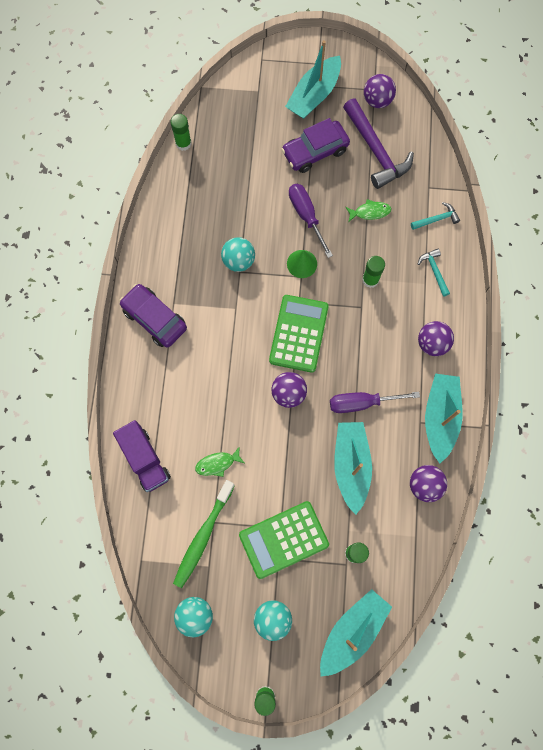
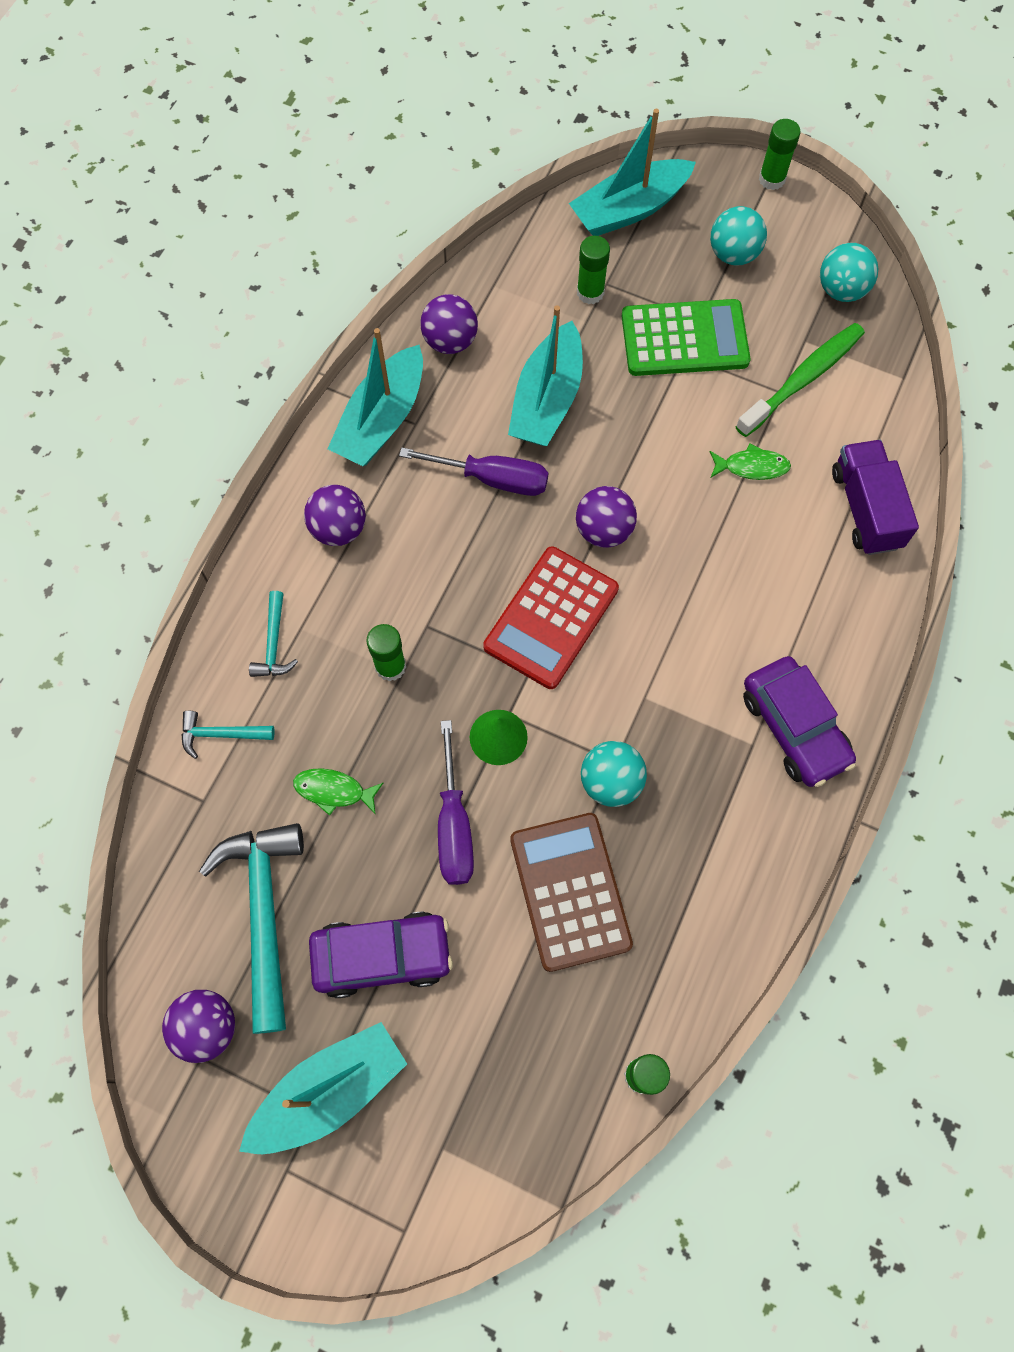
camera: 160 degrees left, 5 degrees down
green calculator [269,295,329,373] -> red calculator [483,546,619,689]
purple hammer [343,98,414,189] -> turquoise hammer [199,823,304,1034]
none -> brown calculator [510,813,633,972]

